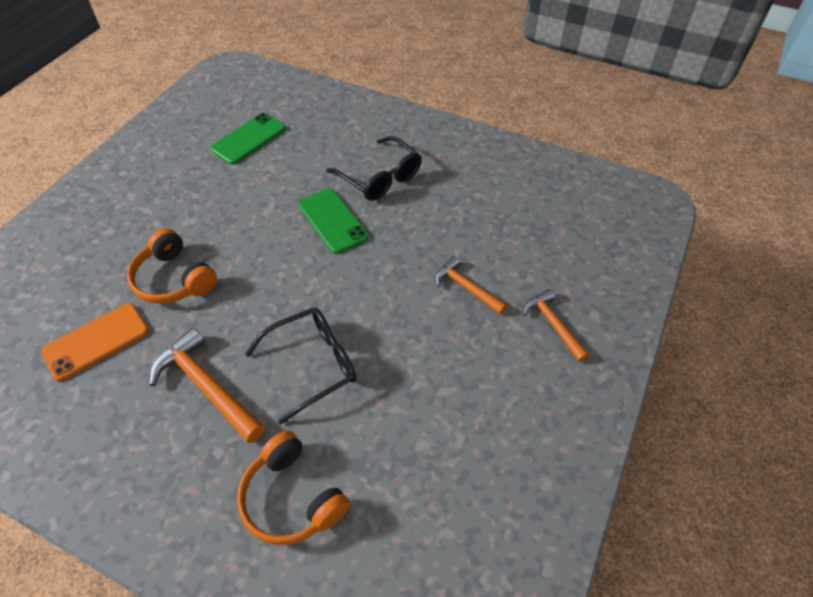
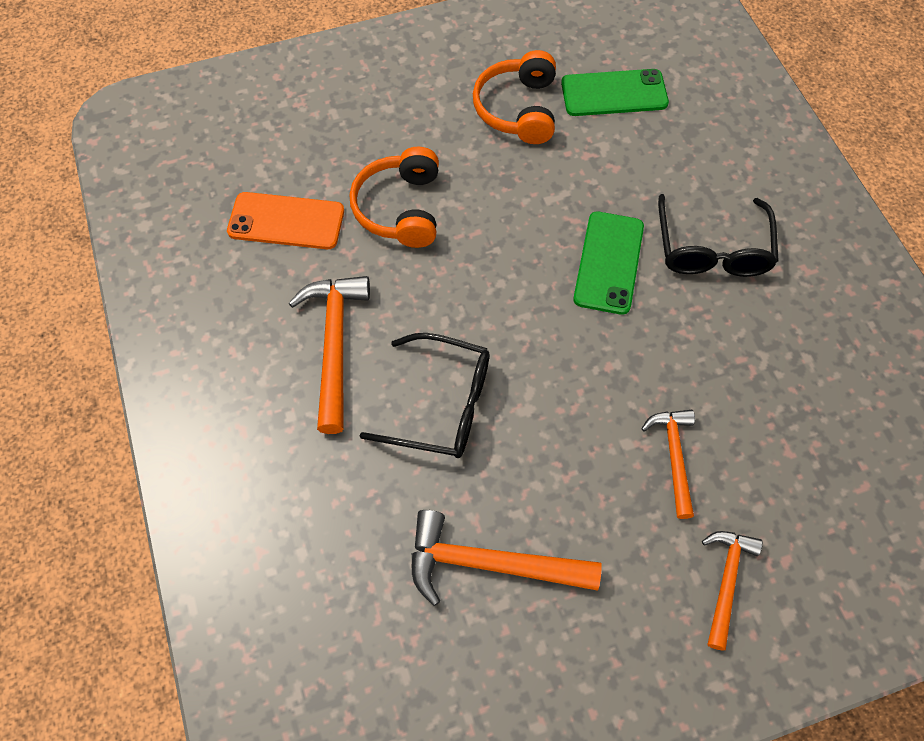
camera: 45 degrees right, 10 degrees up
orange headphones [237,431,350,545] -> orange headphones moved to [473,50,556,144]
none -> orange hammer [412,510,602,606]

